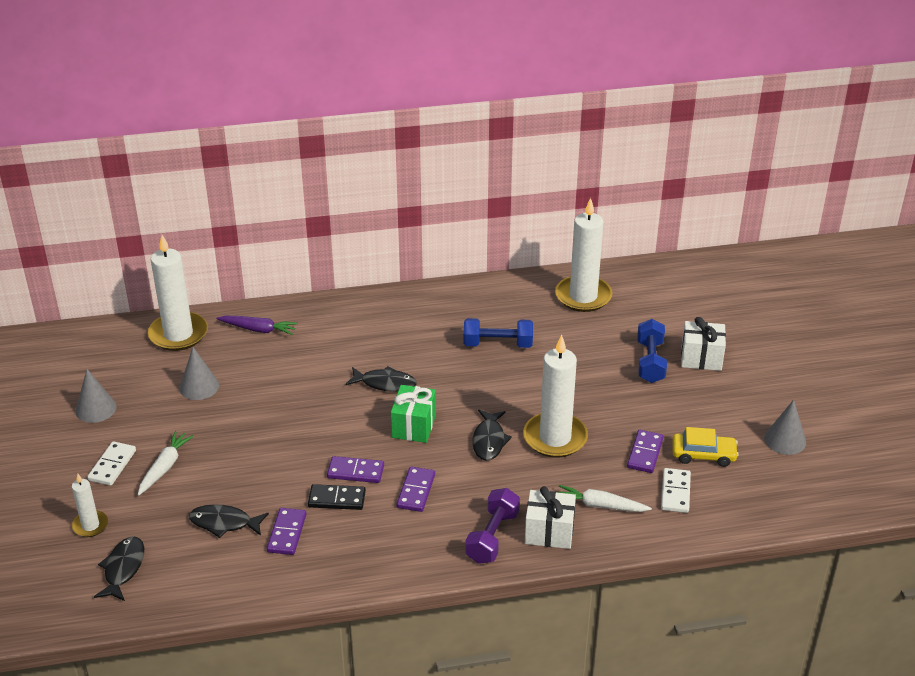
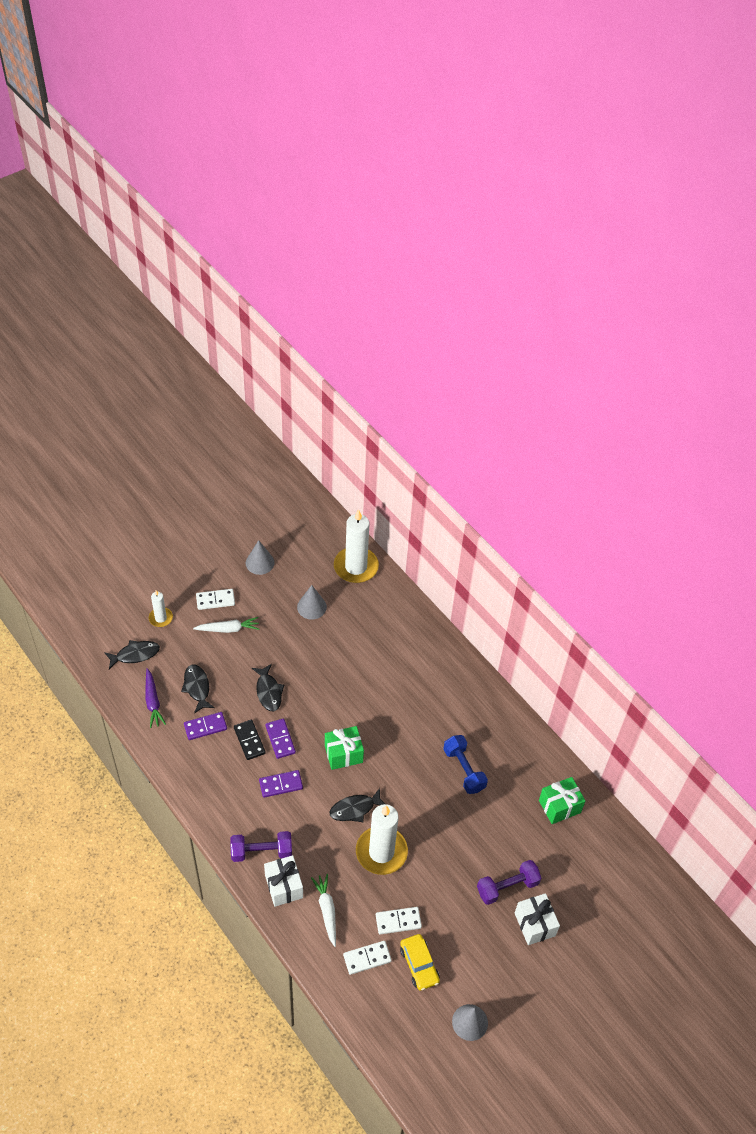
camera: 60 degrees right, 15 degrees up
purple carrot [217,316,298,335] -> purple carrot moved to [145,668,166,728]
black fish [345,366,417,392] -> black fish moved to [252,664,284,711]
white candle [555,198,612,312] -> green gift [539,777,585,824]
purple domino [627,430,664,473] -> white domino [376,907,422,934]
blue dumbbell [637,319,667,383] -> purple dumbbell [477,860,541,905]

